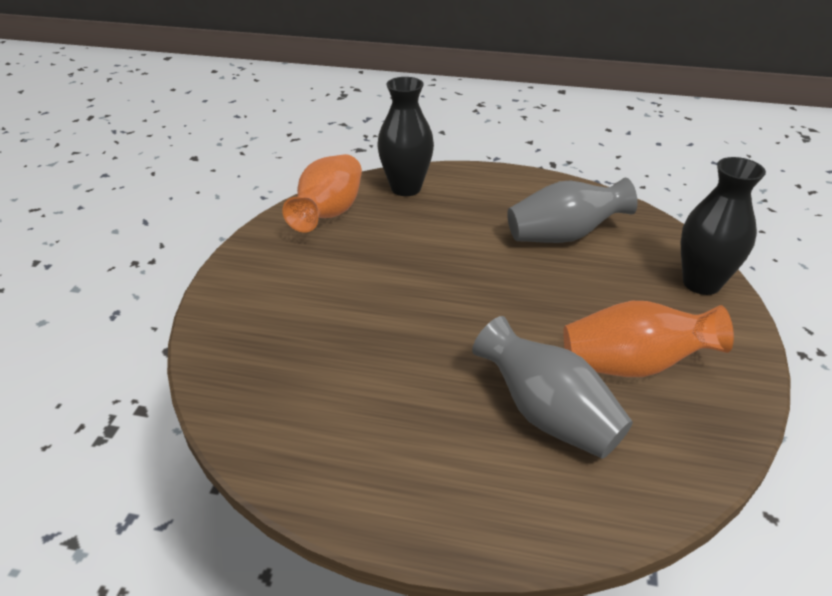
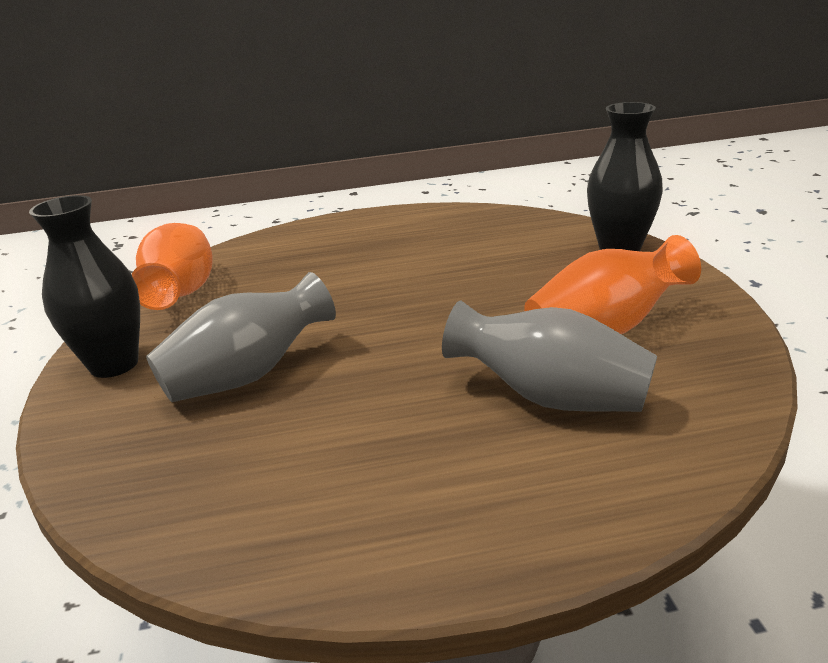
camera: 20 degrees left, 10 degrees down
black vase [377,77,434,196] -> black vase moved to [29,195,140,378]
grey vase [507,178,638,243] -> grey vase moved to [146,272,336,402]

